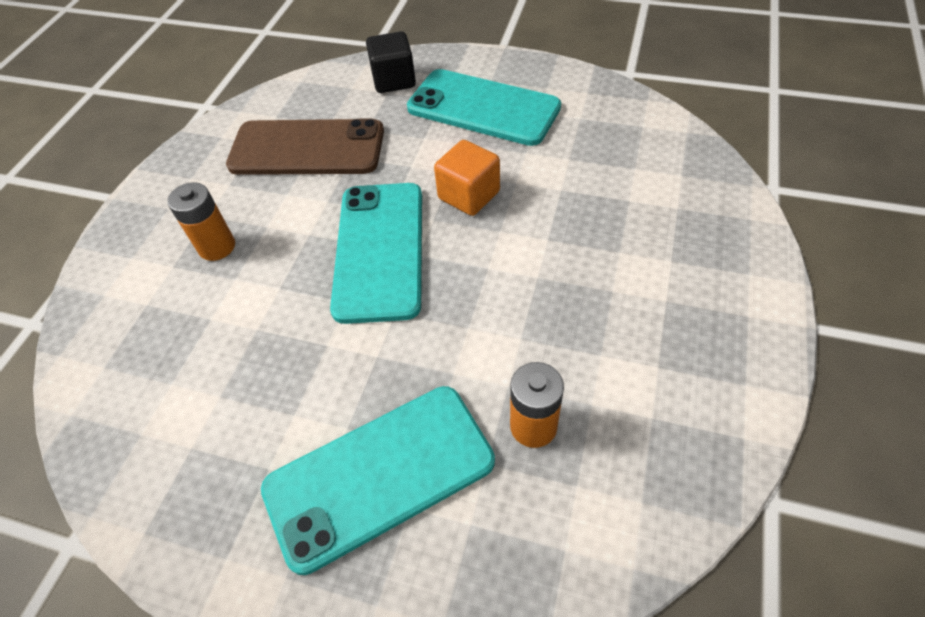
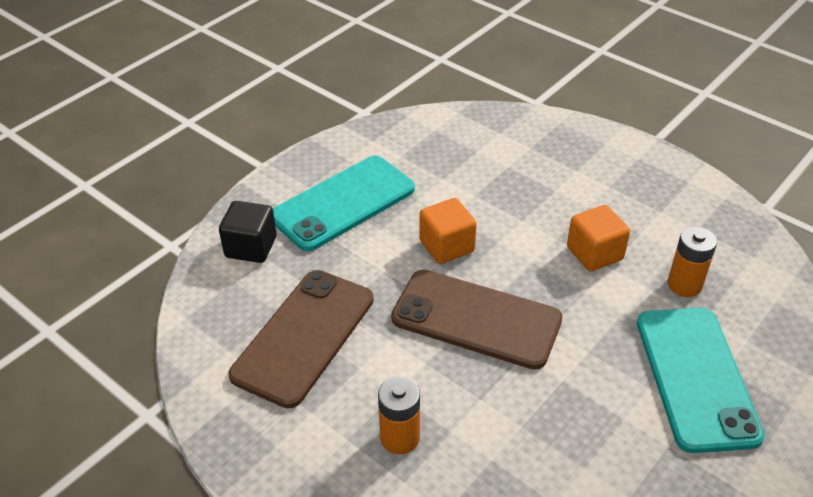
camera: 70 degrees left, 10 degrees down
turquoise phone [330,183,422,324] -> brown phone [391,270,562,369]
none -> orange cube [567,205,630,271]

